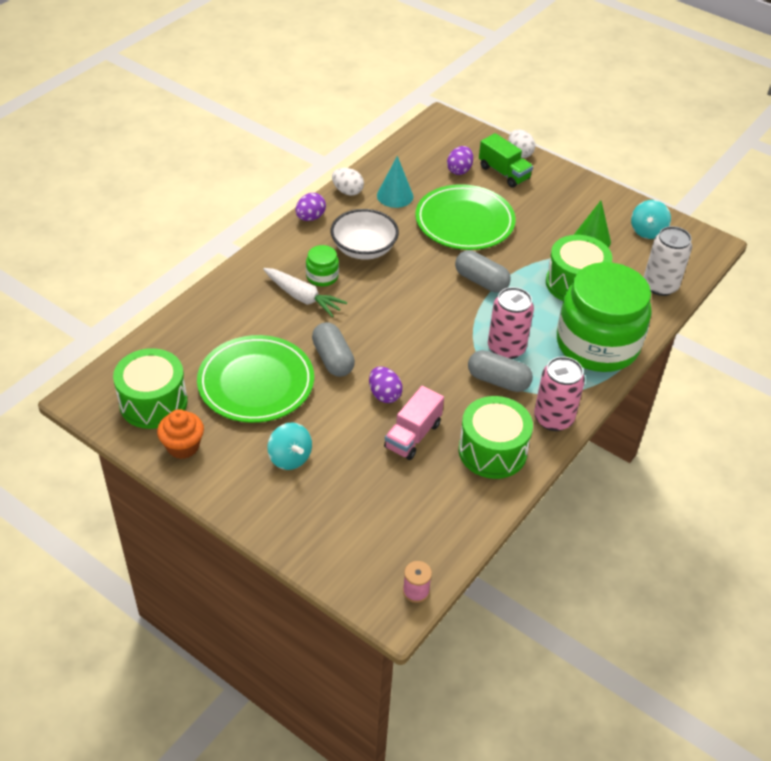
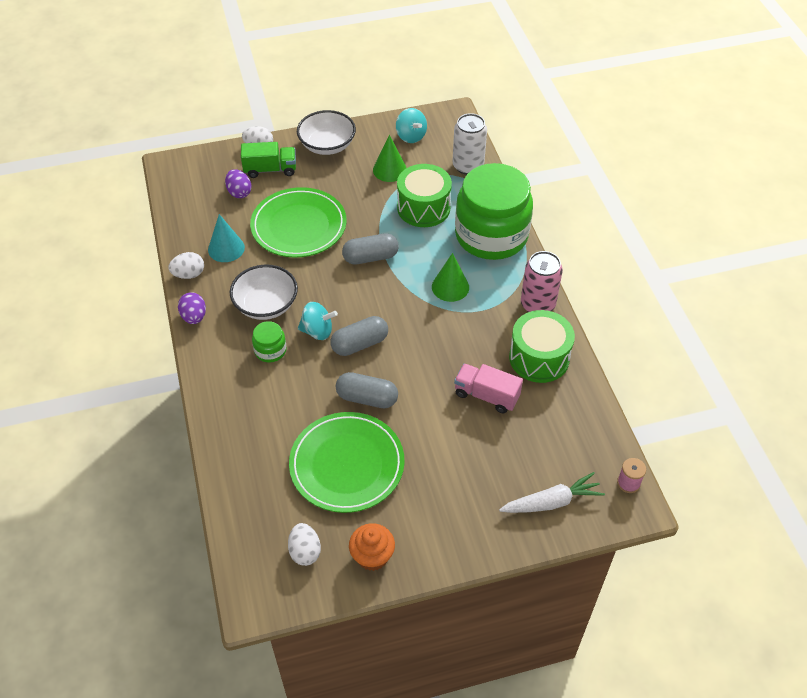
camera: 50 degrees left, 5 degrees up
green drum [113,348,188,429] -> white egg [288,523,321,566]
white carrot [263,268,347,317] -> white carrot moved to [499,472,605,513]
turquoise spinning top [267,422,312,470] -> turquoise spinning top moved to [298,302,338,340]
purple egg [369,366,403,403] -> none
pink truck [384,386,444,460] -> pink truck turned 135 degrees clockwise [454,364,523,413]
grey capsule [468,350,533,392] -> grey capsule moved to [330,316,388,356]
pink can [488,287,534,359] -> green cone [432,253,469,302]
none -> white bowl [297,110,356,155]

